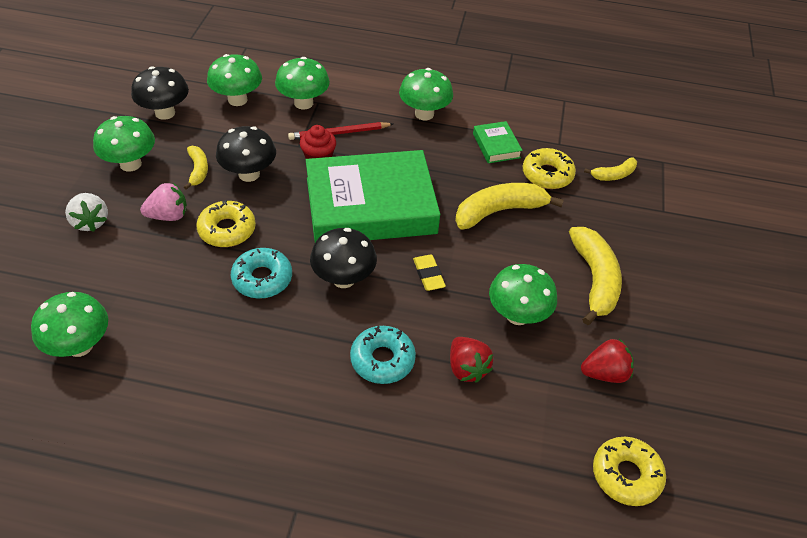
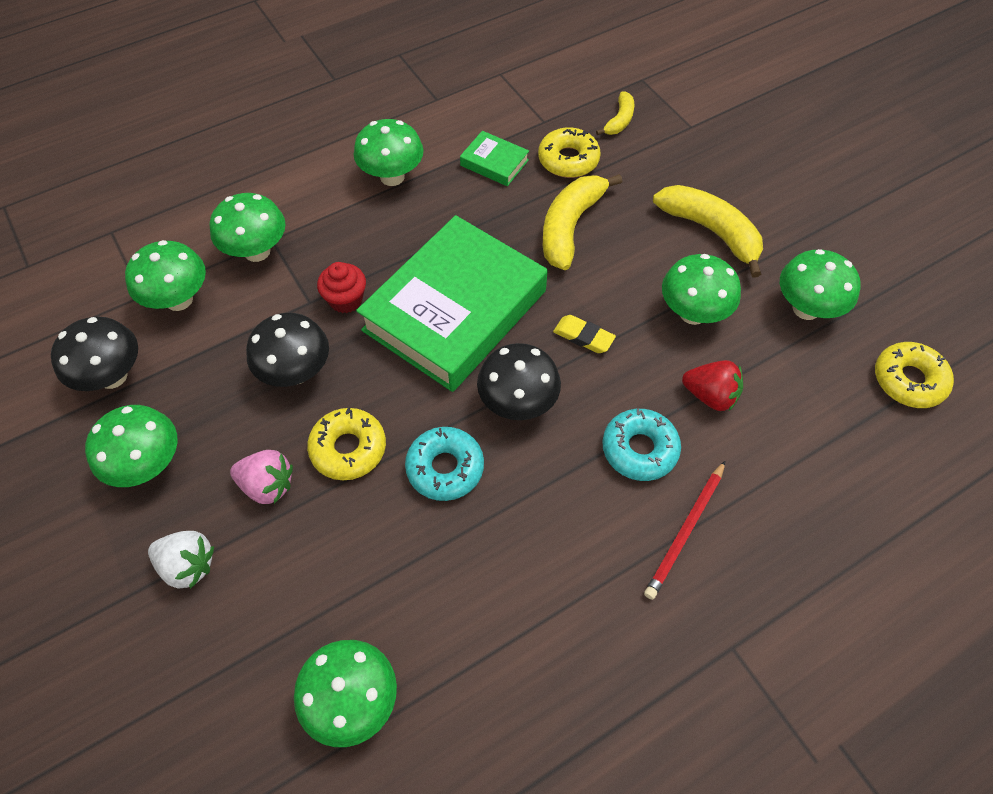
camera: 40 degrees left, 10 degrees up
pink strawberry [140,183,187,221] -> pink strawberry turned 75 degrees clockwise [230,450,293,504]
yellow banana [184,146,208,190] -> none
red pencil [288,122,393,140] -> red pencil moved to [644,461,725,600]
red strawberry [581,339,634,383] -> green mushroom [780,249,861,320]

